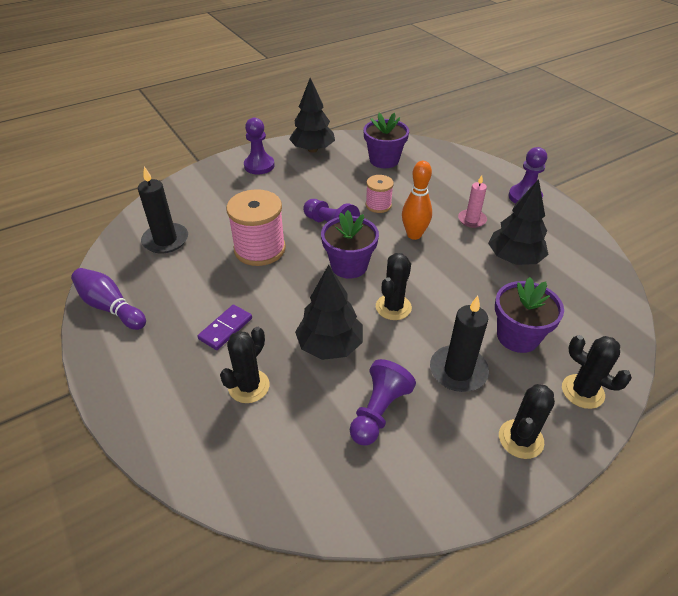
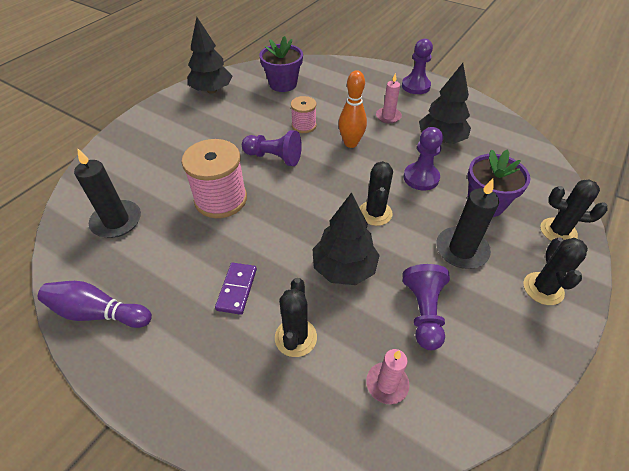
camera: 25 degrees left, 5 degrees up
purple pawn [244,118,275,174] -> purple pawn moved to [403,127,443,191]
purple flower pot [321,210,379,279] -> none
none -> pink candle [366,349,409,404]

